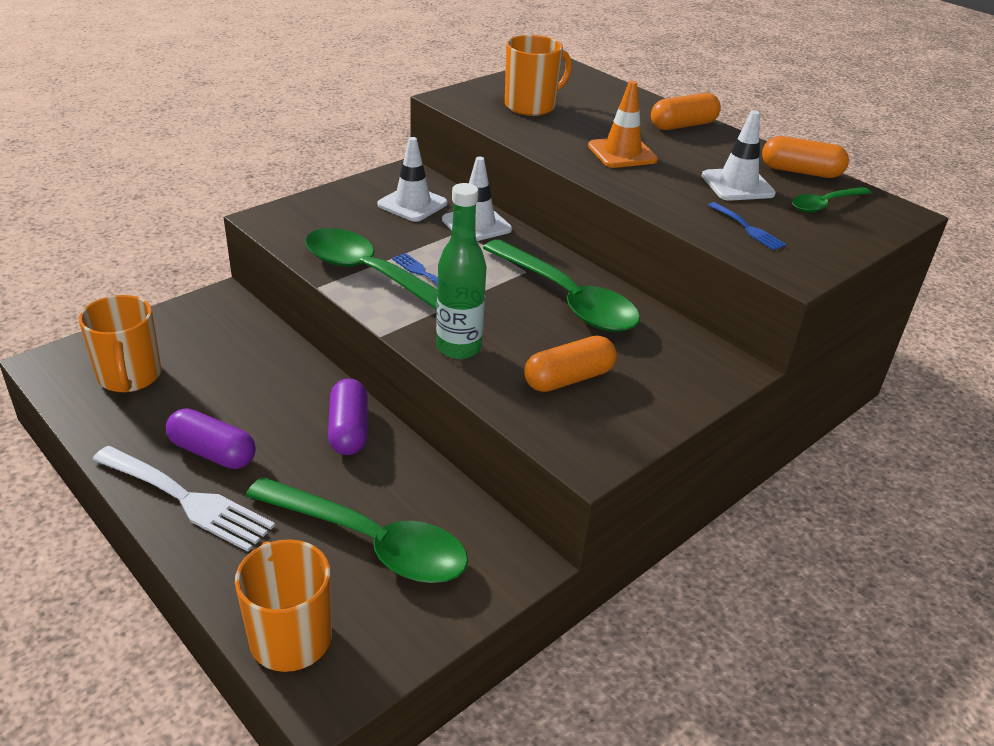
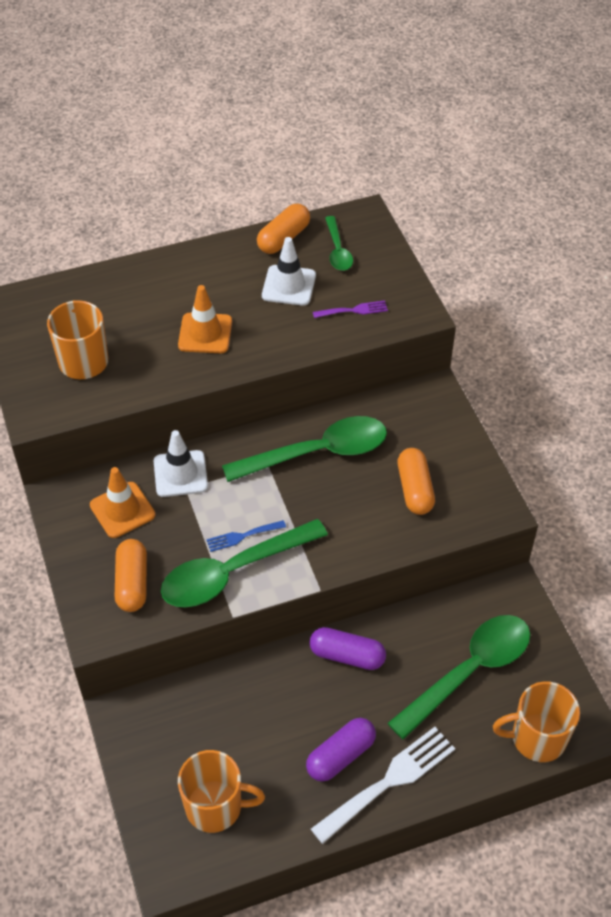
camera: 65 degrees left, 15 degrees up
white traffic cone [377,137,448,222] -> orange traffic cone [90,467,156,538]
green bottle [436,183,487,359] -> none
orange capsule [651,93,721,130] -> orange capsule moved to [115,539,147,612]
blue fork [708,202,786,250] -> purple fork [313,300,388,318]

